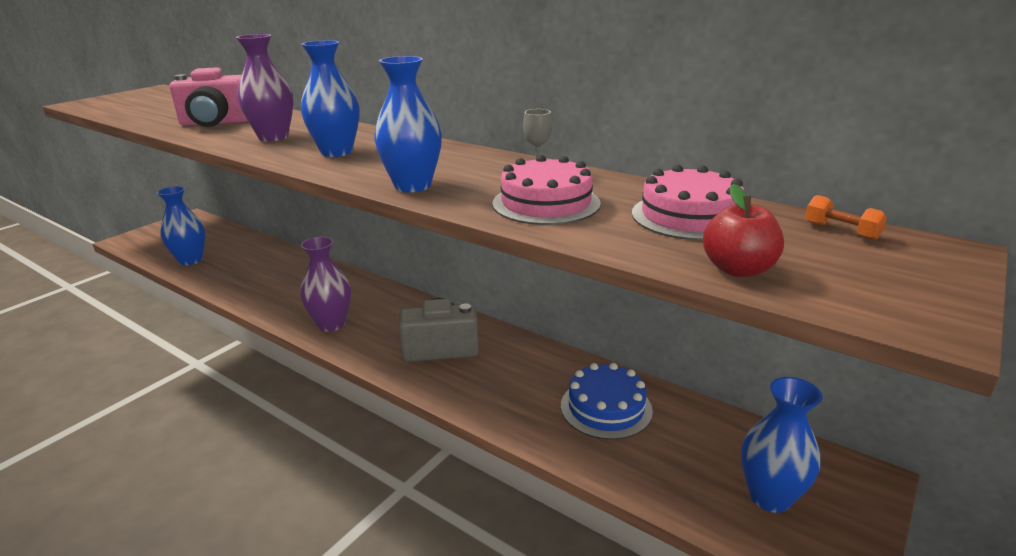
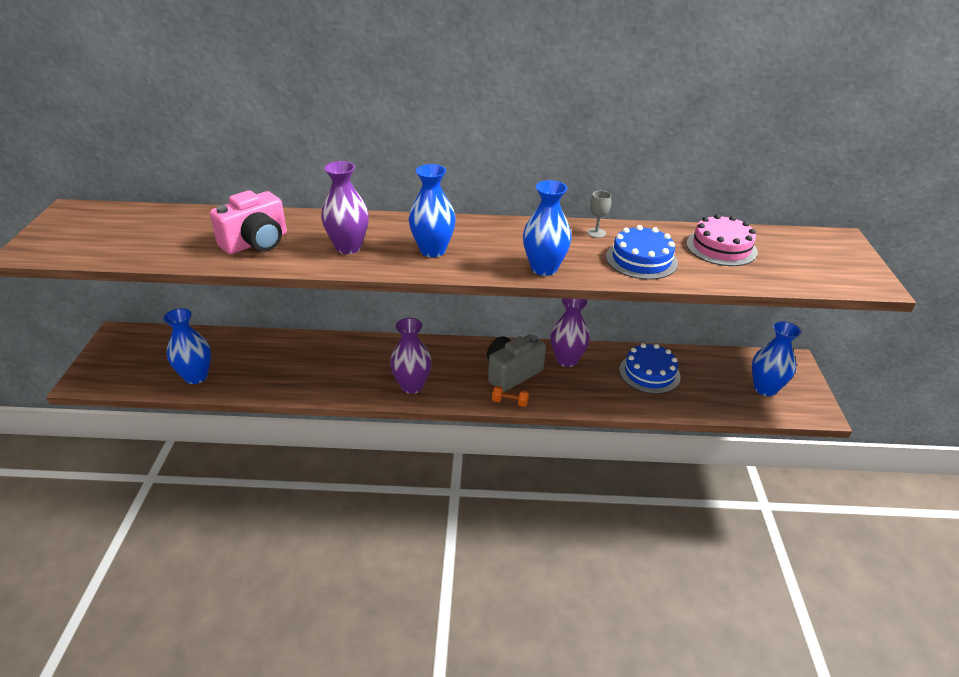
camera: 35 degrees left, 10 degrees up
pink cake [492,155,601,225] -> blue cake [606,225,678,280]
red apple [703,184,784,277] -> none
orange dumbbell [805,195,887,240] -> orange dumbbell moved to [492,386,529,407]
none -> purple vase [550,298,590,367]

